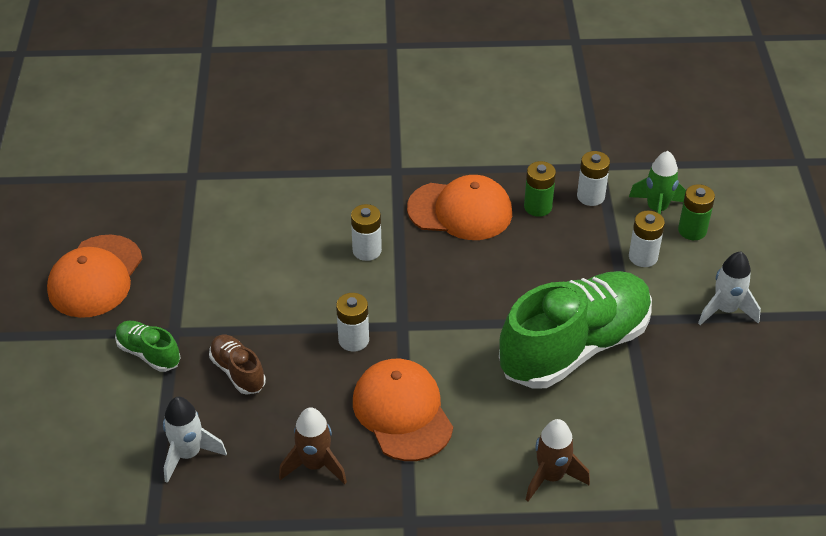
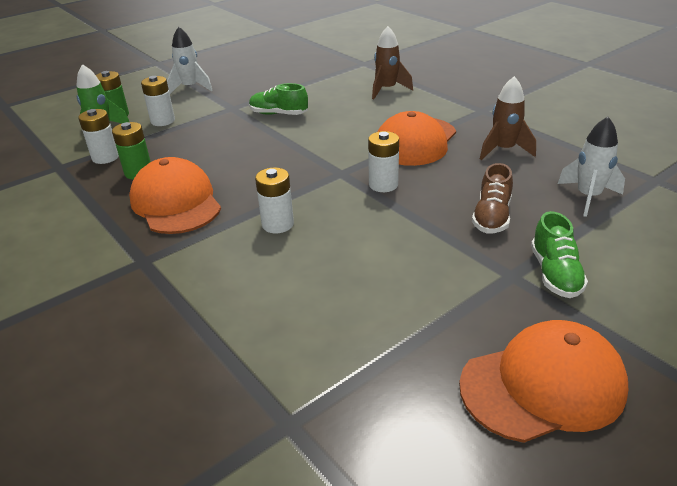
camera: 125 degrees left, 10 degrees down
green shoe [499,271,652,389] -> green shoe [249,83,308,115], size x0.44

